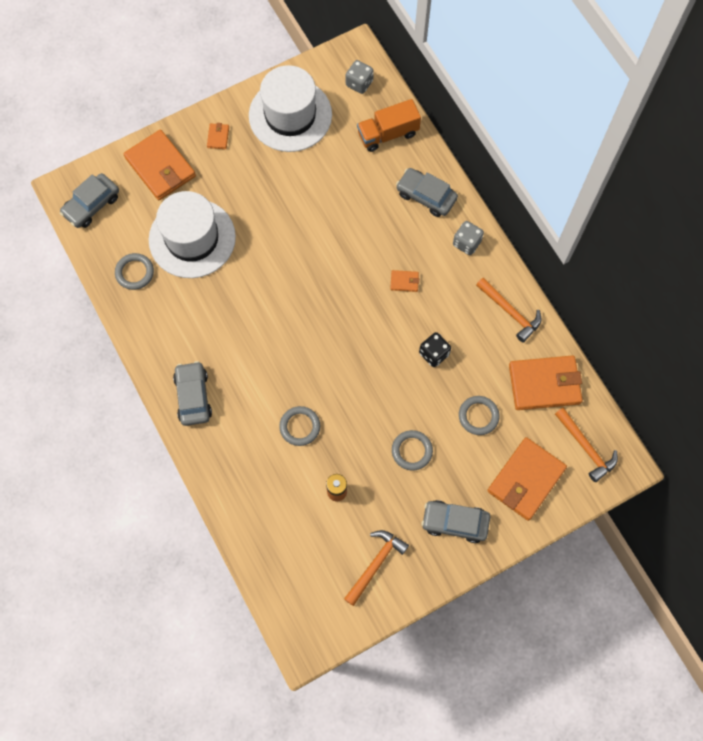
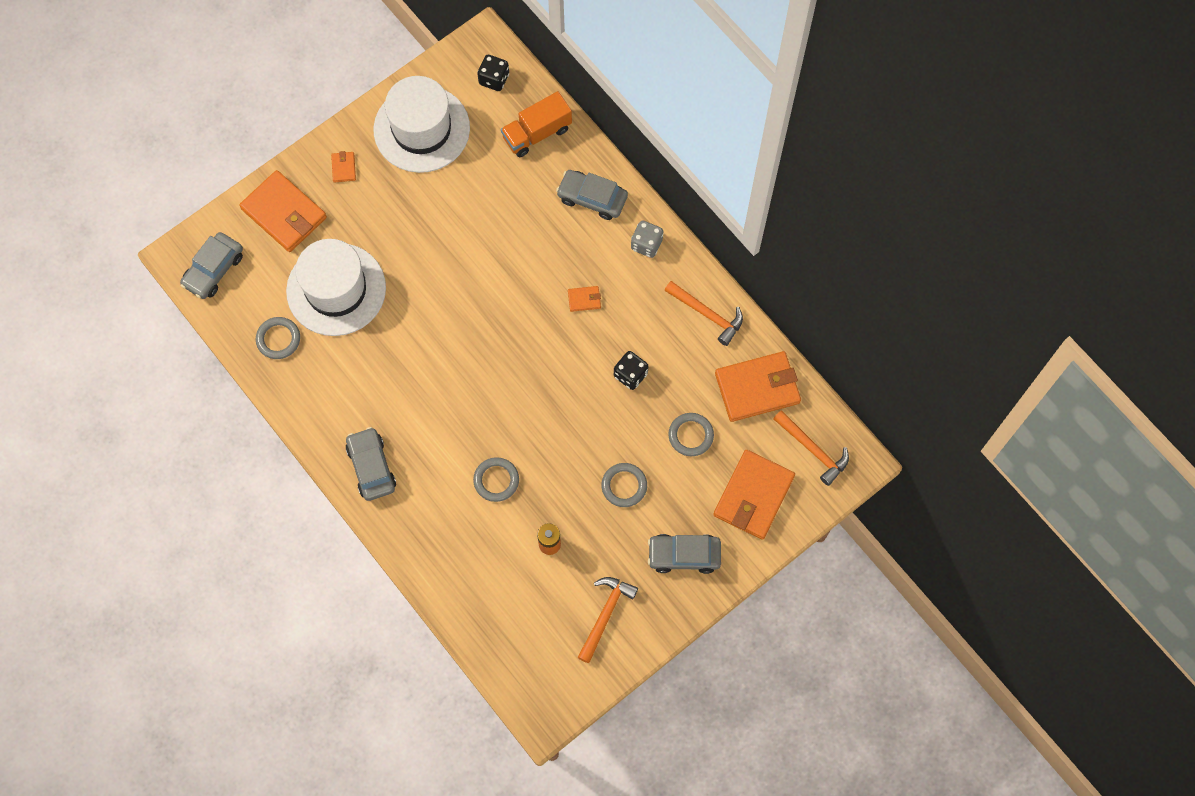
camera: 10 degrees left, 0 degrees up
grey dice [346,60,374,94] -> black dice [477,55,509,91]

